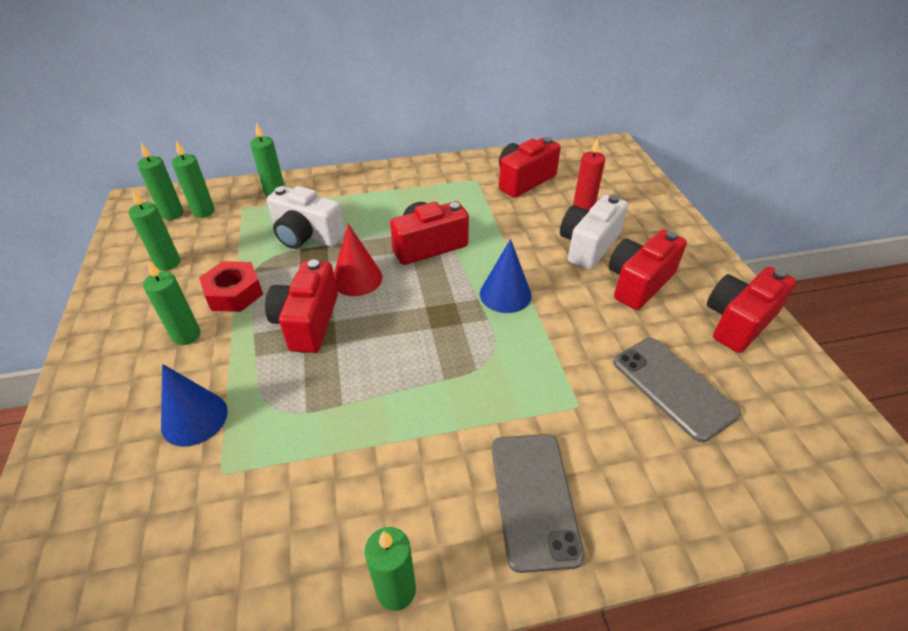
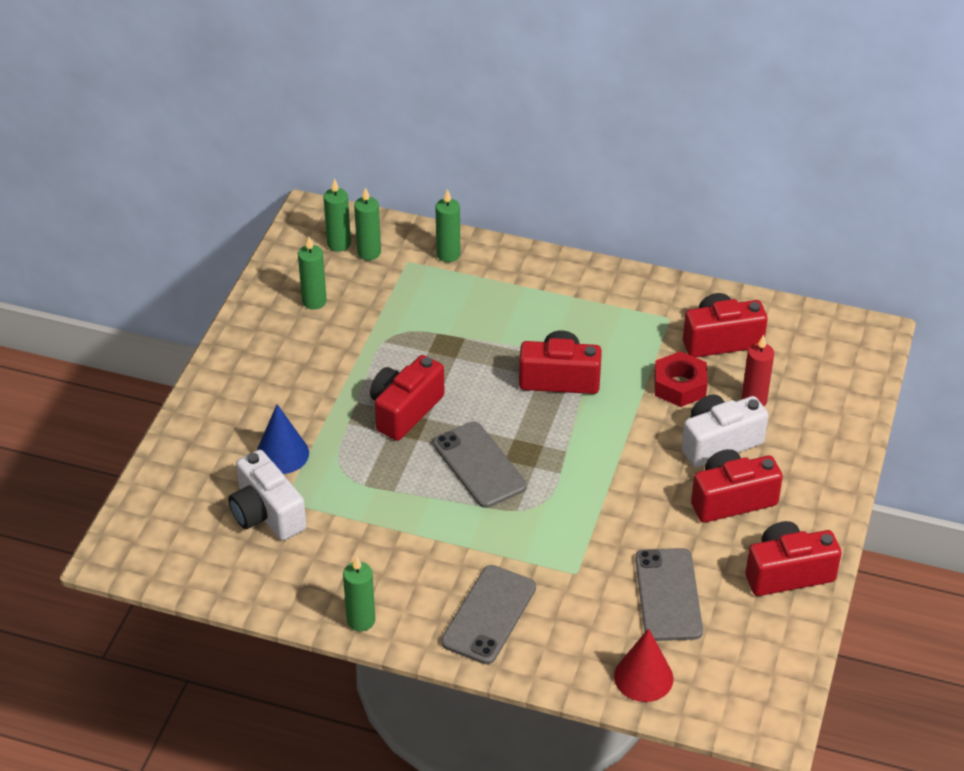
camera: 30 degrees right, 0 degrees up
green candle [143,260,200,345] -> none
red nut [199,261,263,312] -> red nut moved to [654,351,708,407]
white camera [267,186,346,249] -> white camera moved to [228,450,307,541]
red cone [334,224,383,296] -> red cone moved to [614,628,673,702]
blue cone [480,239,532,313] -> none
none -> grey phone [433,421,527,508]

